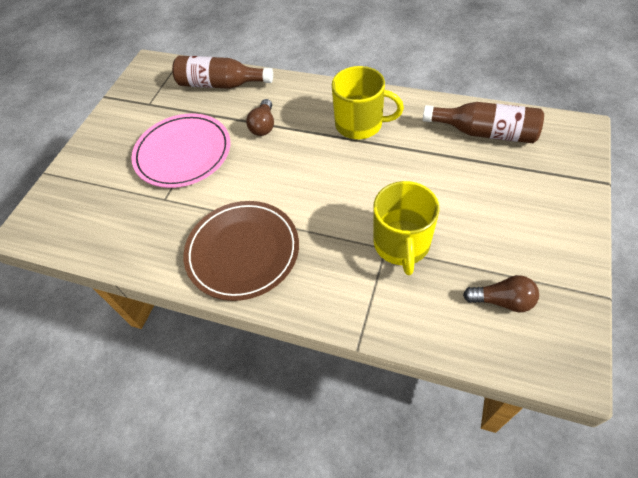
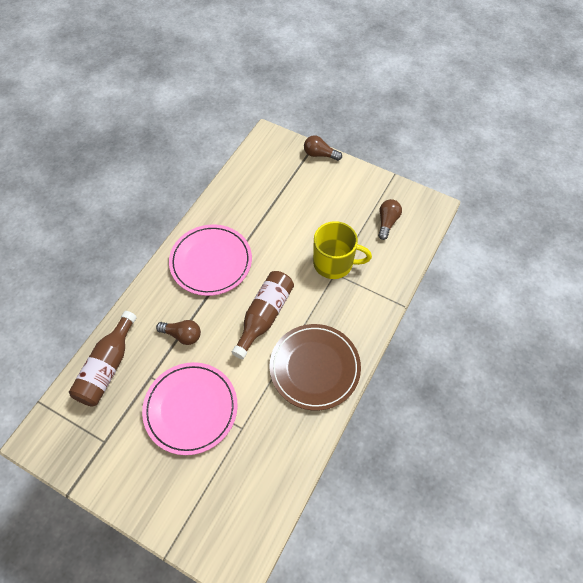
camera: 85 degrees left, 5 degrees up
yellow mug [332,66,404,139] -> pink plate [169,225,252,296]
brown bottle [423,102,544,143] -> brown bottle moved to [232,271,294,359]
none -> brown light bulb [304,135,342,161]

